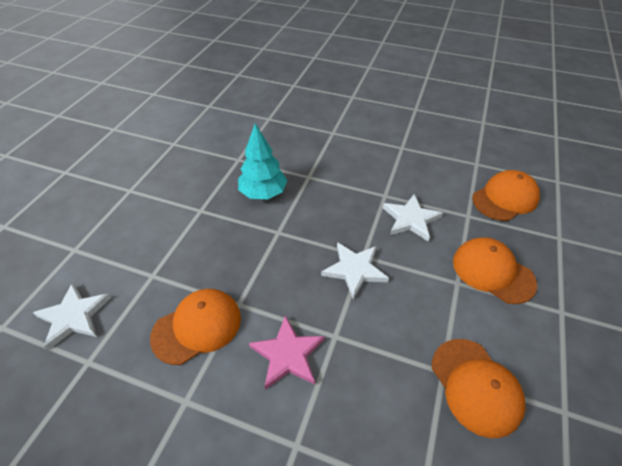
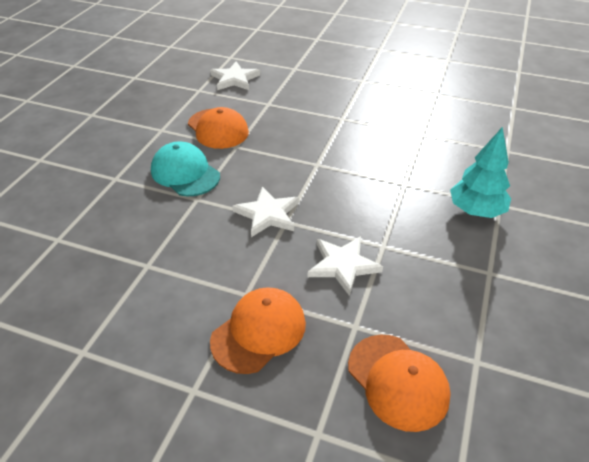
camera: 90 degrees right, 5 degrees down
turquoise tree [238,123,288,199] -> turquoise tree moved to [450,127,511,218]
pink star [249,316,325,390] -> turquoise cap [151,141,220,196]
orange cap [432,339,526,438] -> none

